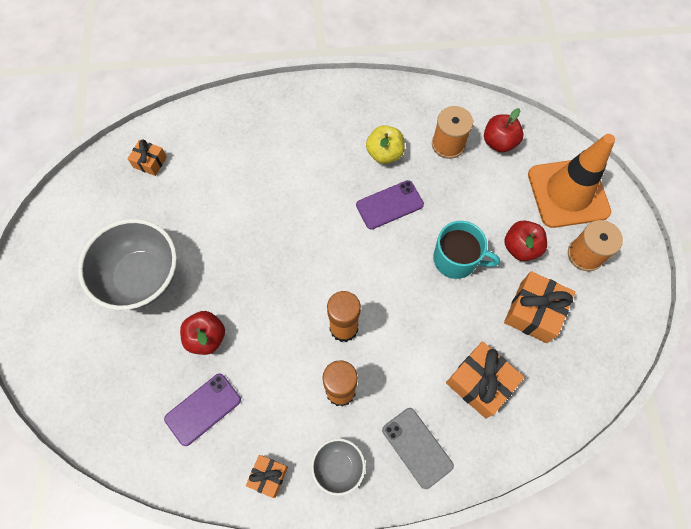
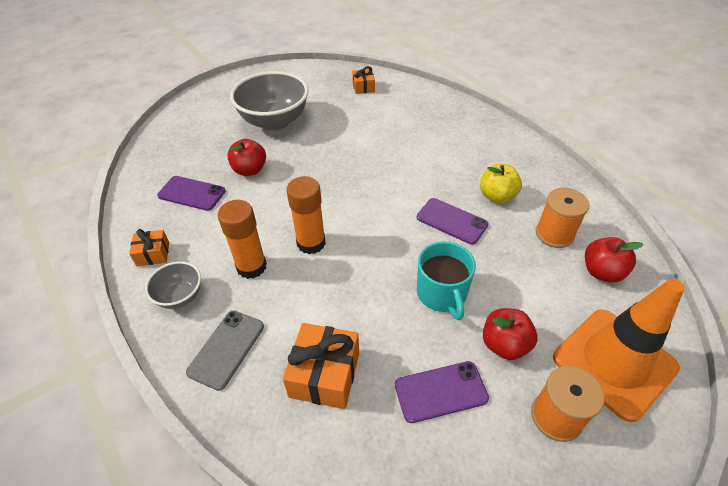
camera: 60 degrees right, 20 degrees down
orange gift [504,271,575,343] -> purple phone [395,361,489,423]

